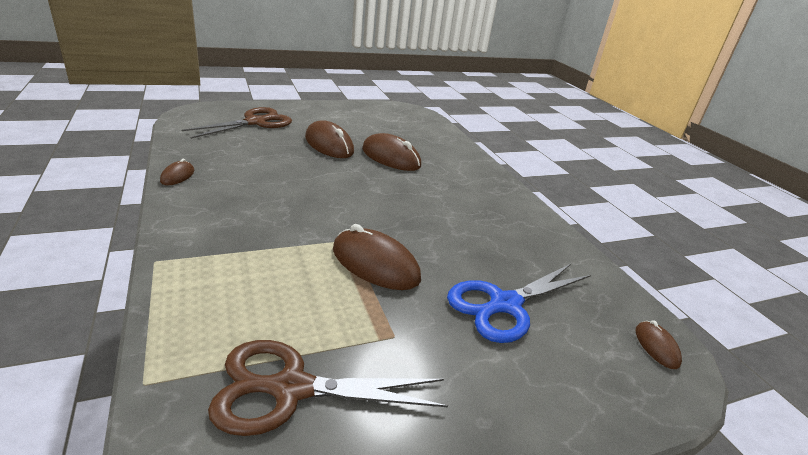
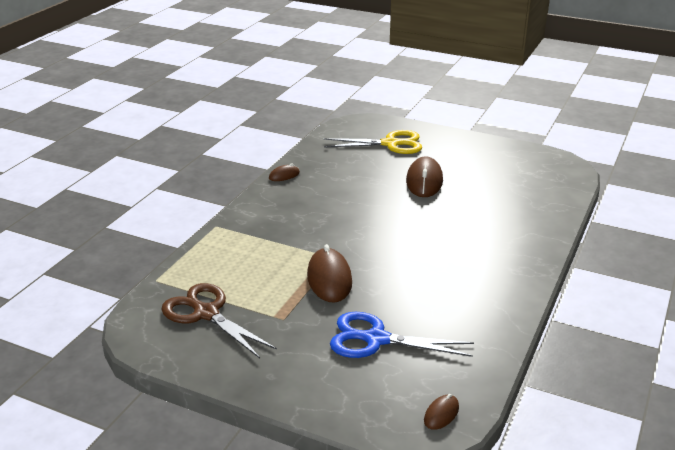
camera: 50 degrees right, 0 degrees up
brown scissors [182,107,292,139] -> yellow scissors [324,130,422,154]
brown mouse [362,133,421,171] -> none

